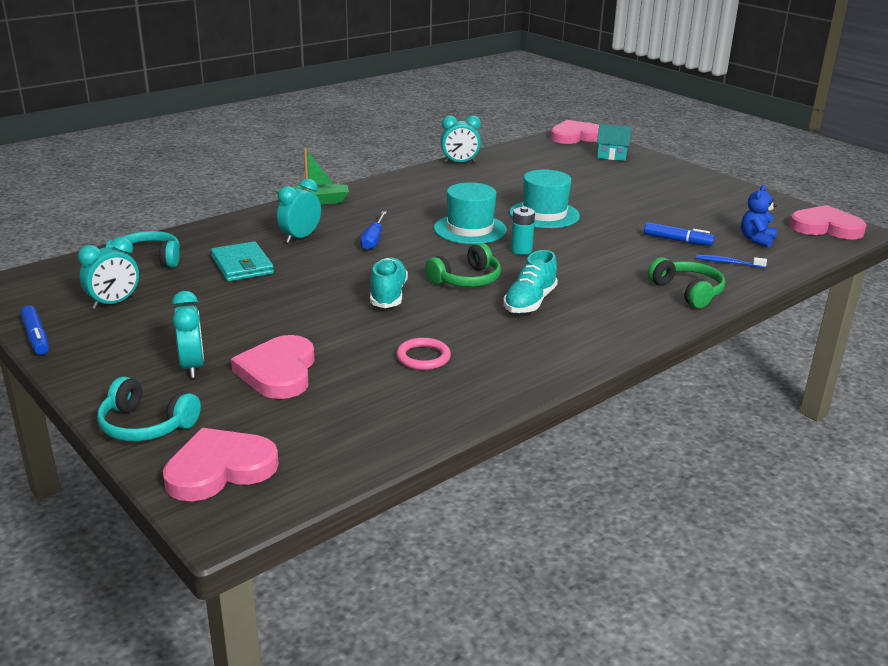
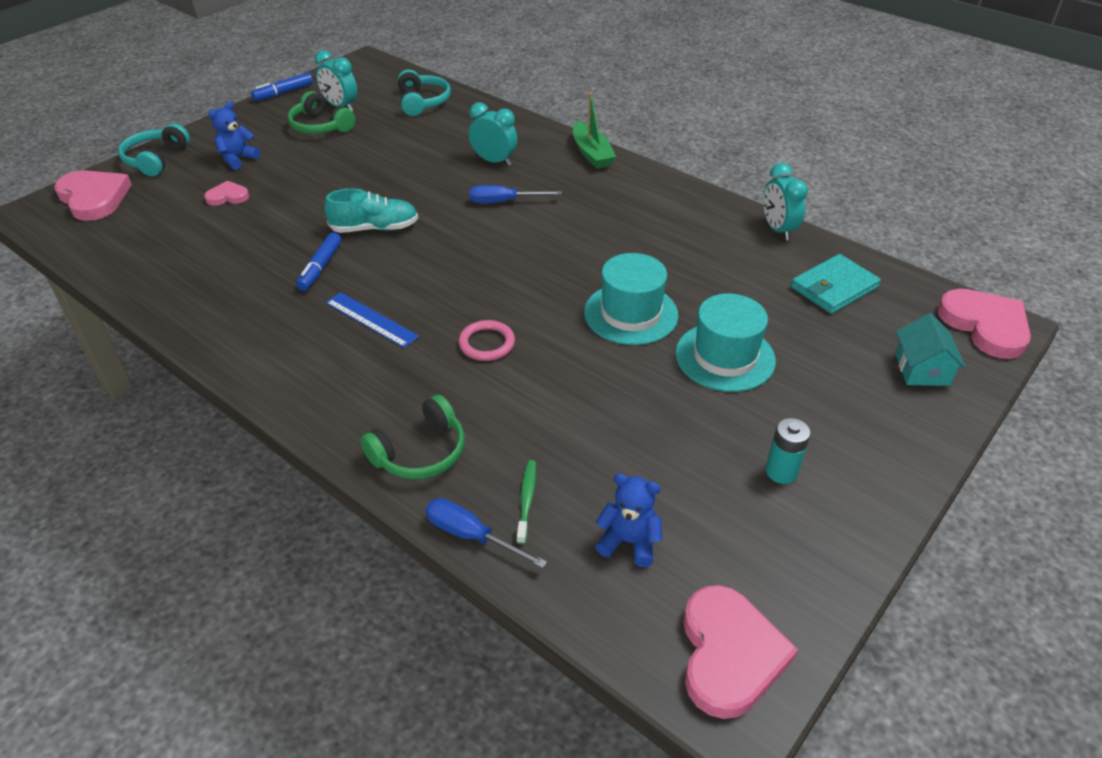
camera: 80 degrees right, 15 degrees up
turquoise clock [172,291,204,378] -> blue teddy bear [208,101,260,170]
turquoise wallet [211,241,274,281] -> turquoise wallet moved to [791,254,881,314]
pink heart [231,335,314,399] -> pink heart [204,181,249,206], size x0.52
pink ring [396,338,451,370] -> pink ring moved to [459,320,515,361]
green headphones [425,243,501,287] -> green headphones moved to [288,91,355,134]
turquoise hat [434,182,507,244] -> turquoise hat moved to [675,294,776,392]
turquoise shoe [503,250,558,314] -> blue ruler [326,292,419,348]
turquoise battery [511,206,535,255] -> turquoise battery moved to [766,418,811,484]
blue marker [644,222,714,246] -> blue marker moved to [296,233,342,291]
blue toothbrush [696,255,767,268] -> green toothbrush [516,460,536,544]
none -> blue screwdriver [425,498,547,568]

